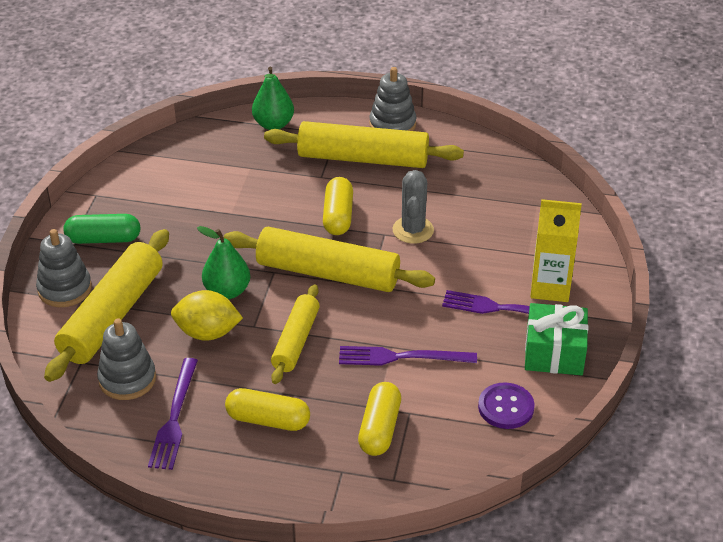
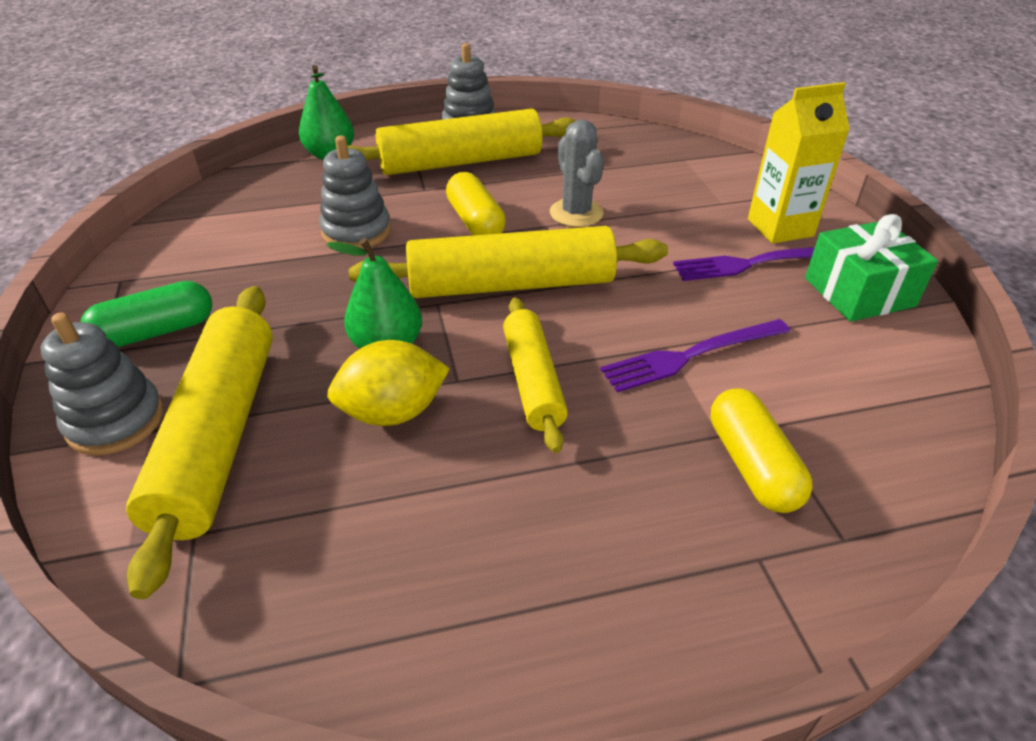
camera: 25 degrees left, 0 degrees up
grey stacking toy [97,318,156,400] -> grey stacking toy moved to [319,136,391,249]
purple fork [148,358,198,470] -> none
yellow capsule [225,388,310,431] -> none
purple button [478,382,535,429] -> none

